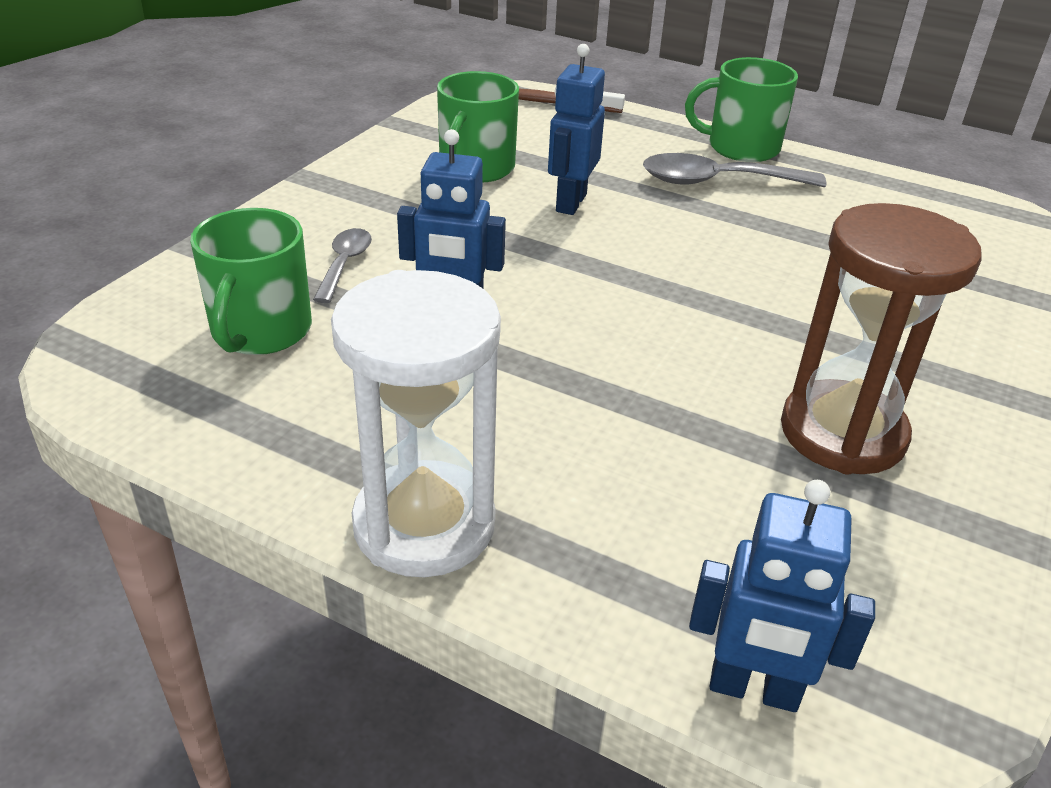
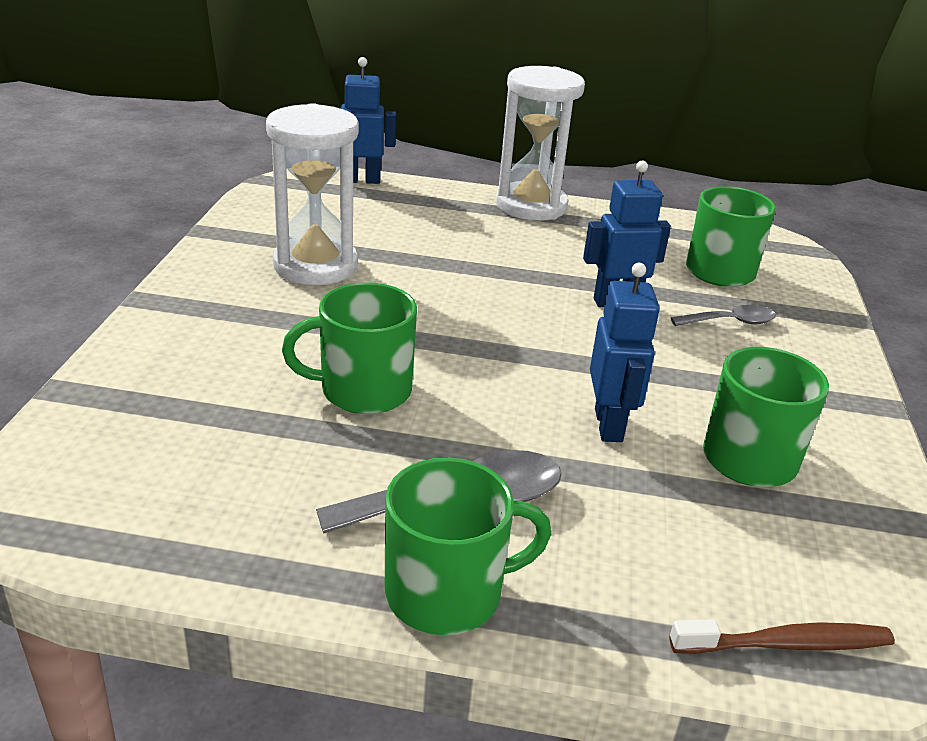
camera: 160 degrees right, 5 degrees down
grey spoon [313,228,372,303] -> grey spoon turned 90 degrees counterclockwise [671,305,776,326]
brown hourglass [781,203,982,475] -> white hourglass [266,103,359,285]
none -> green mug [282,282,417,414]

